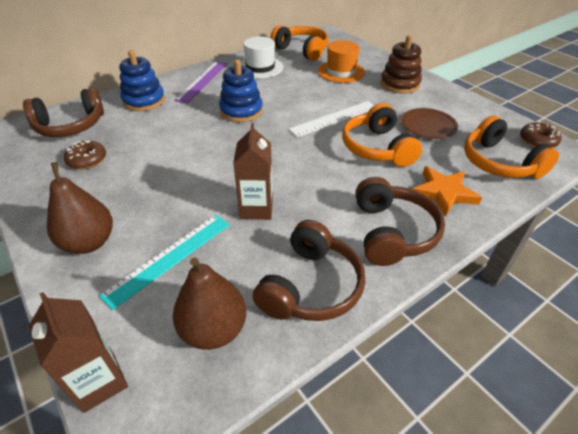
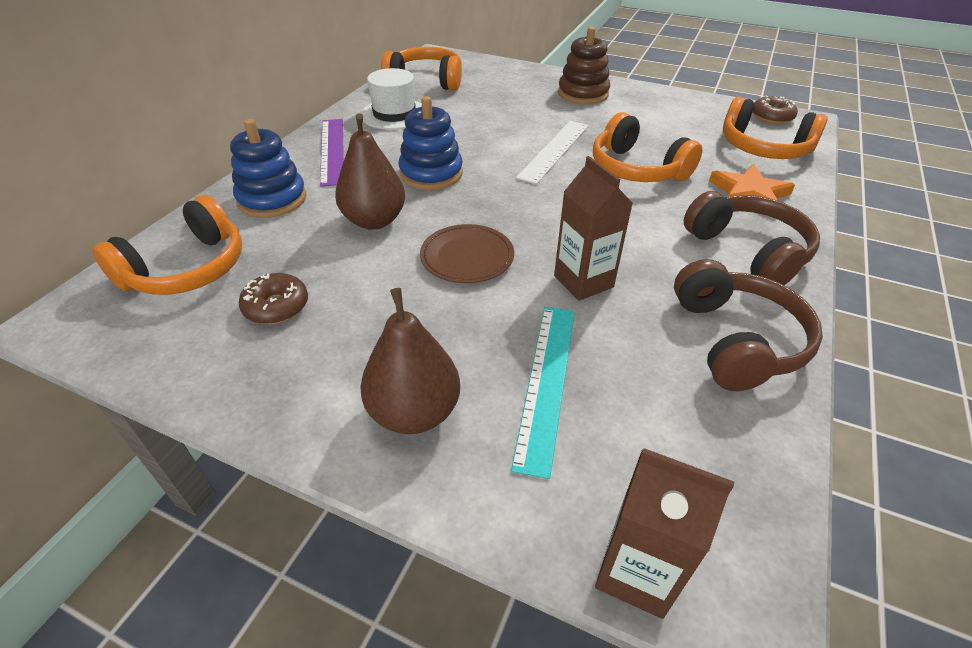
camera: 30 degrees left, 0 degrees up
brown headphones [23,88,104,137] -> orange headphones [92,195,242,295]
brown pear [173,258,246,350] -> brown pear moved to [335,113,405,230]
orange hat [318,40,365,83] -> none
brown plate [401,108,458,139] -> brown plate moved to [420,224,514,283]

